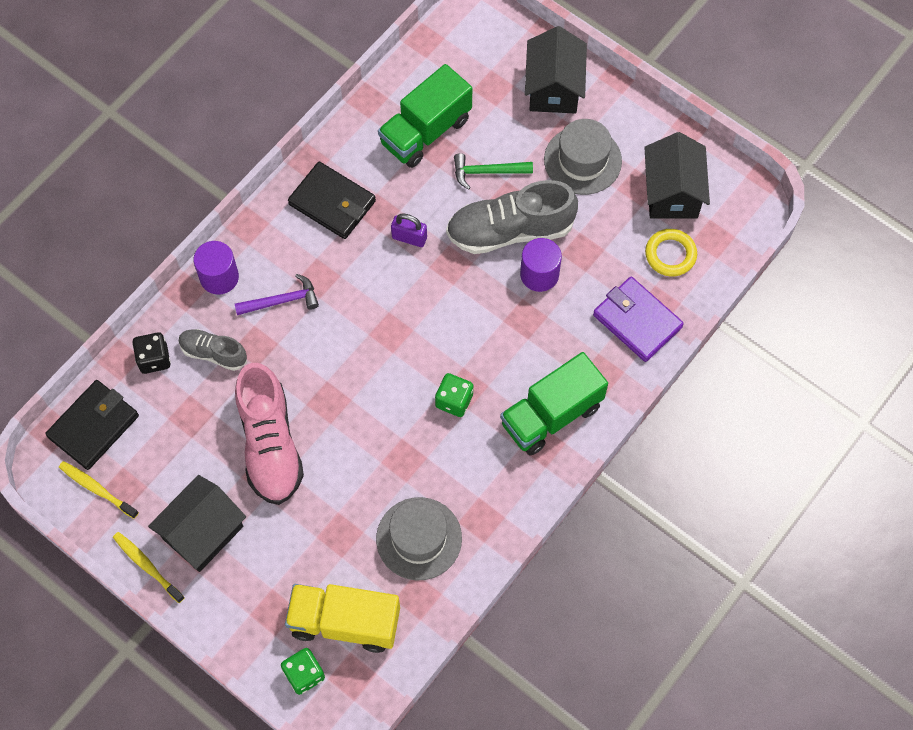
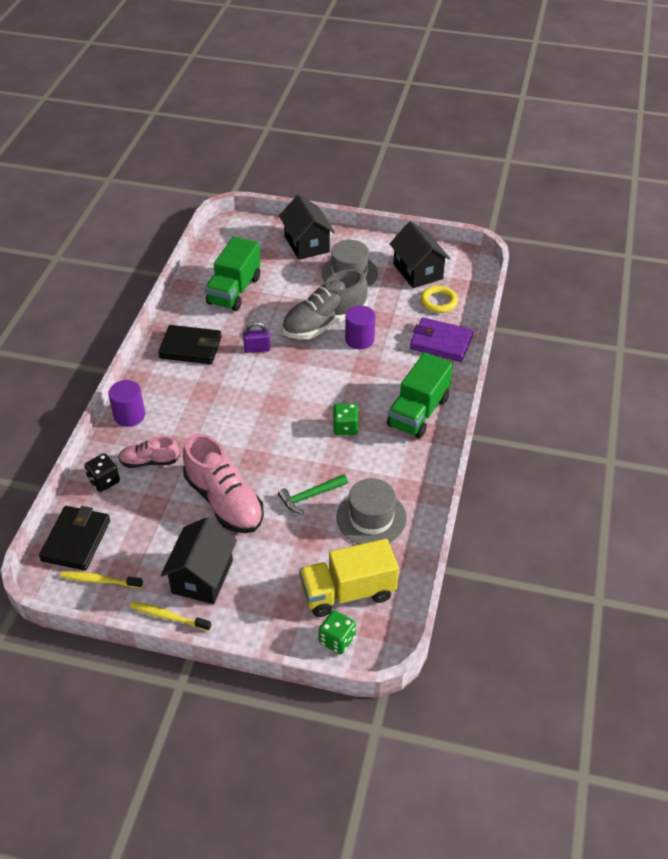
camera: 25 degrees left, 20 degrees down
grey shoe [178,329,247,371] -> pink shoe [118,436,180,468]
purple hammer [235,274,319,315] -> none
green hammer [454,153,533,190] -> green hammer moved to [278,474,348,514]

